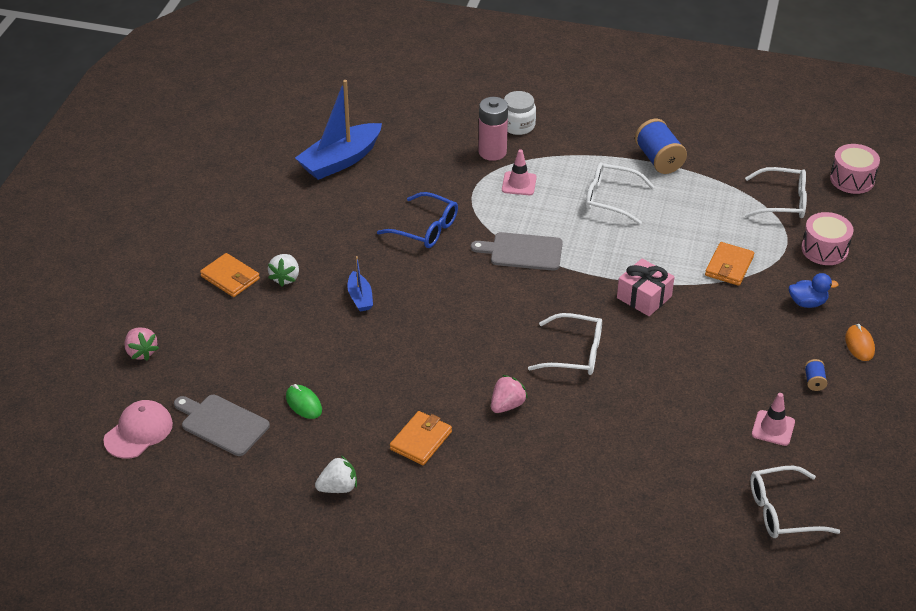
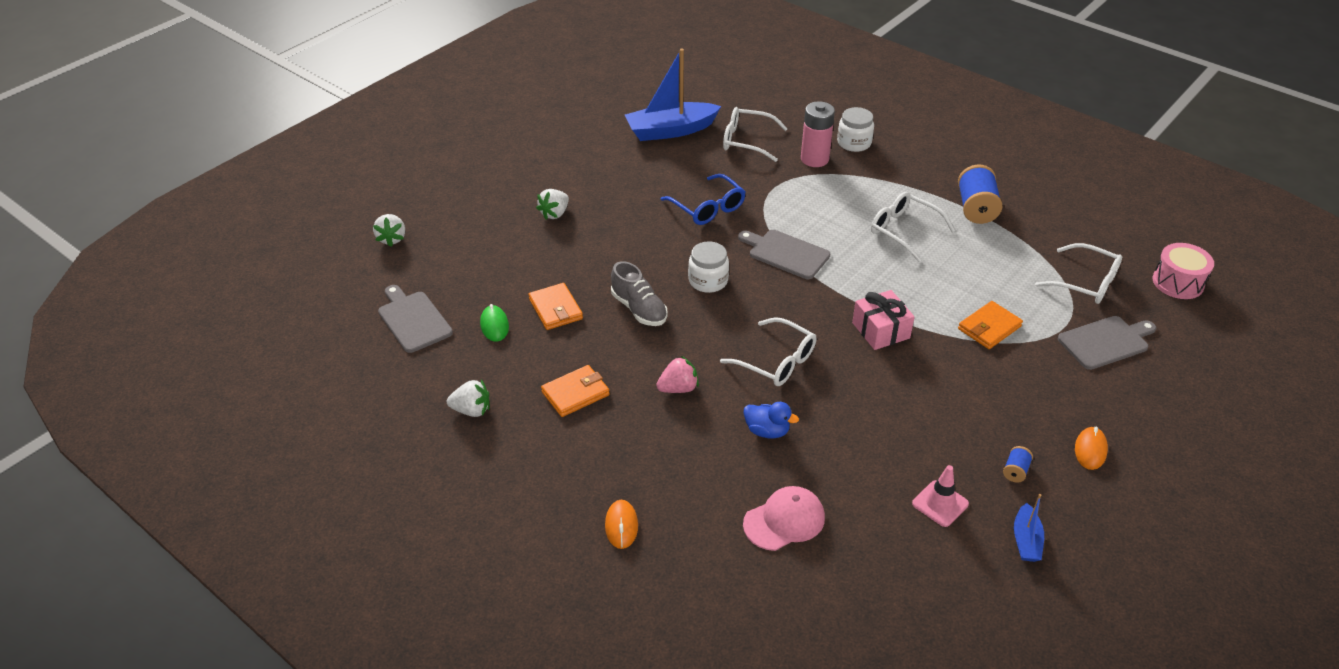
camera: 25 degrees right, 0 degrees up
pink cap [103,400,173,459] -> pink cap moved to [743,486,825,551]
pink strawberry [124,327,159,361] -> white strawberry [373,214,405,247]
orange wallet [200,253,260,297] -> orange wallet moved to [528,283,583,330]
blue boat [347,256,373,312] -> blue boat moved to [1014,494,1044,562]
pink traffic cone [502,149,537,195] -> none
white glasses [750,466,840,538] -> white glasses moved to [723,107,788,162]
blue duck [789,273,839,308] -> blue duck moved to [743,402,799,439]
pink drum [801,212,853,265] -> grey cutting board [1058,316,1156,370]
none -> orange mouse [605,500,638,549]
none -> grey shoe [611,261,668,326]
none -> white jar [688,241,729,293]

